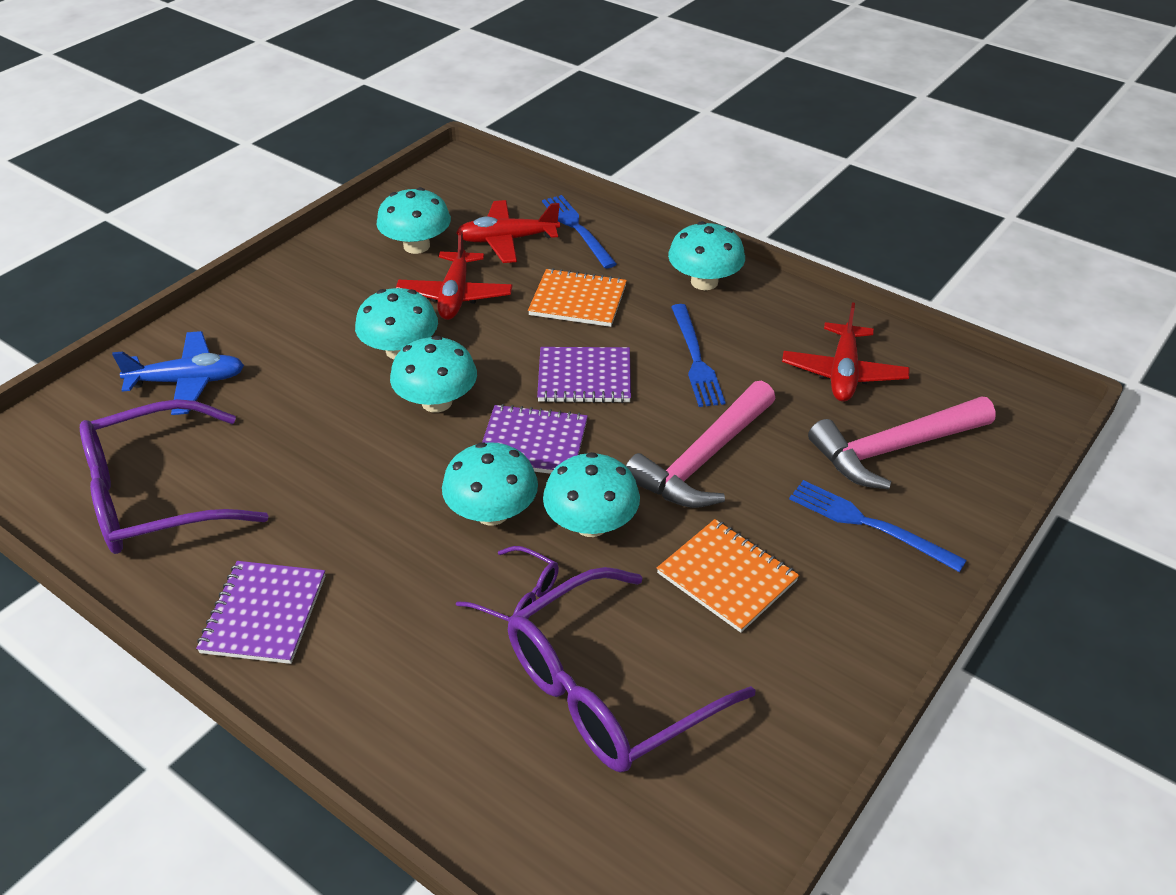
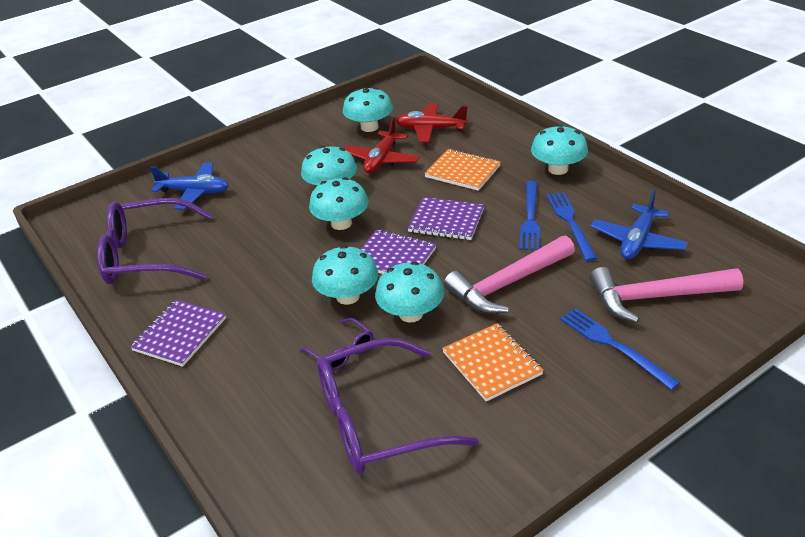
camera: 20 degrees right, 5 degrees down
blue fork [542,195,617,269] -> blue fork moved to [546,192,597,261]
red plane [782,302,909,402] -> blue plane [591,190,688,259]

